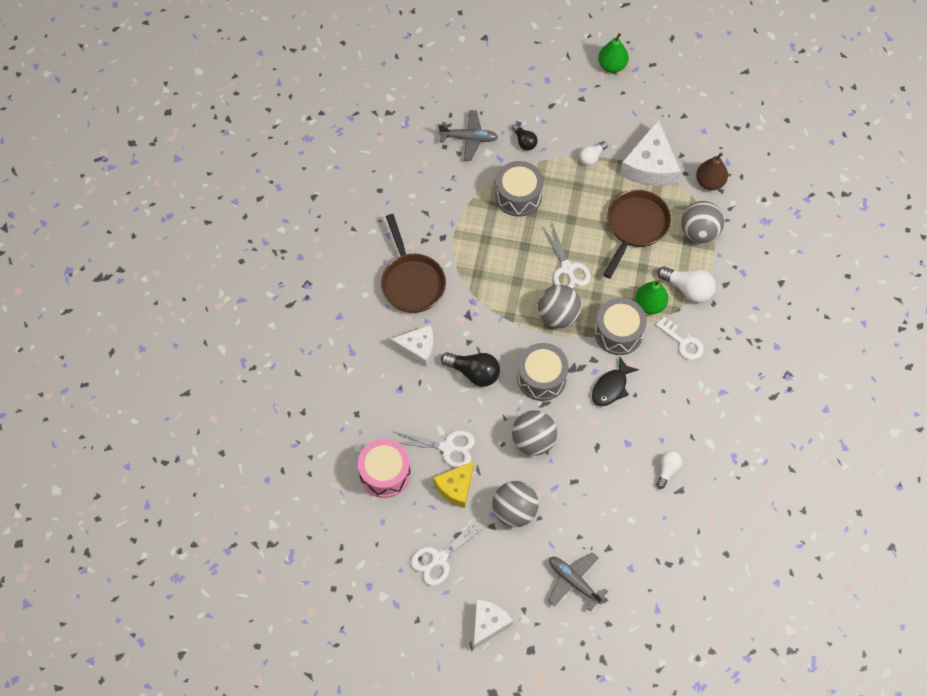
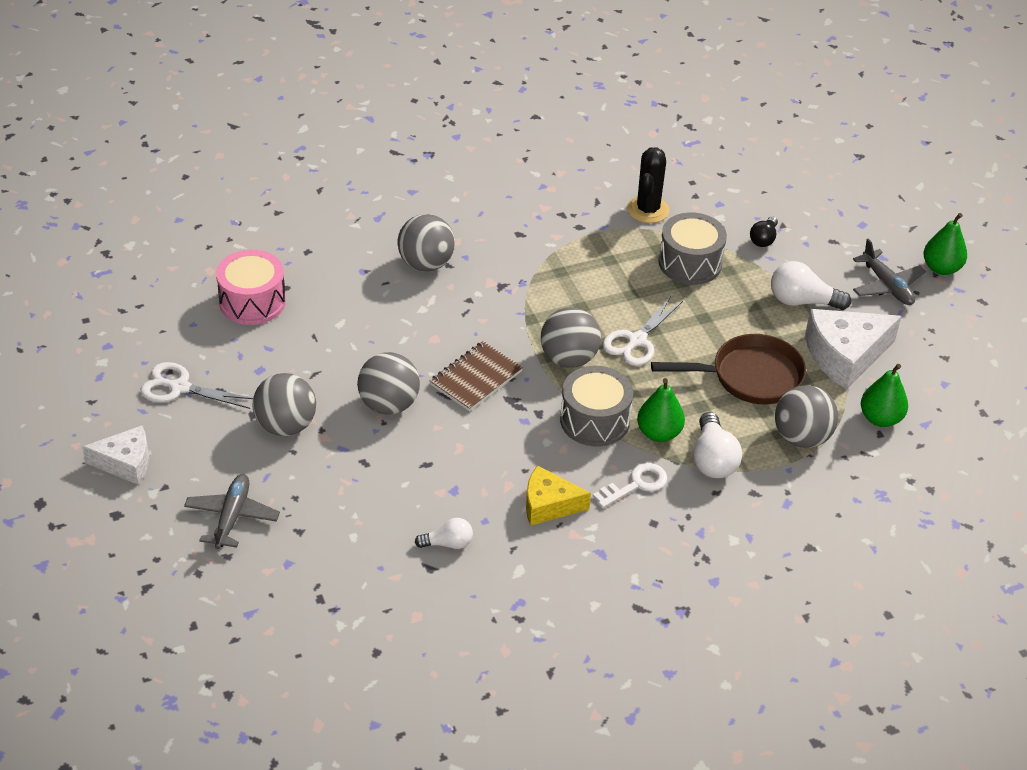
camera: 55 degrees right, 20 degrees down
brown pan [381,214,446,313] -> none
white cheese [390,325,434,367] -> grey ball [398,214,455,272]
white scissors [392,430,475,468] -> none
yellow cheese [433,461,474,508] -> yellow cheese moved to [526,465,591,526]
grey plane [438,110,498,161] -> grey plane moved to [853,239,926,305]
black light bulb [441,352,500,387] -> none
grey drum [517,343,569,401] -> brown notebook [430,341,523,411]
white light bulb [579,141,608,166] -> white light bulb [771,261,851,310], size x1.63
black fish [592,356,639,406] -> none
white key [656,317,704,360] -> white key turned 135 degrees counterclockwise [593,463,667,508]
brown pear [696,153,728,190] -> green pear [861,364,908,427]
none -> black cactus [627,147,669,223]

